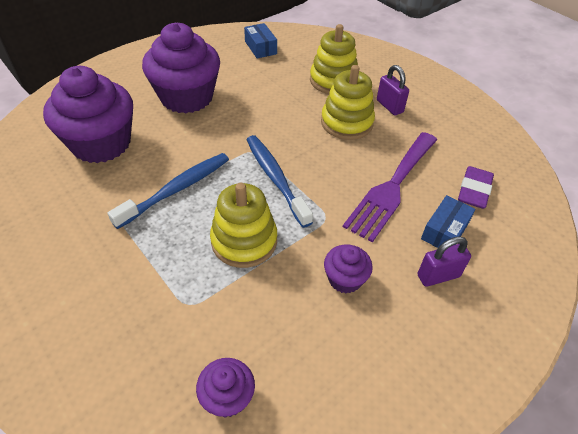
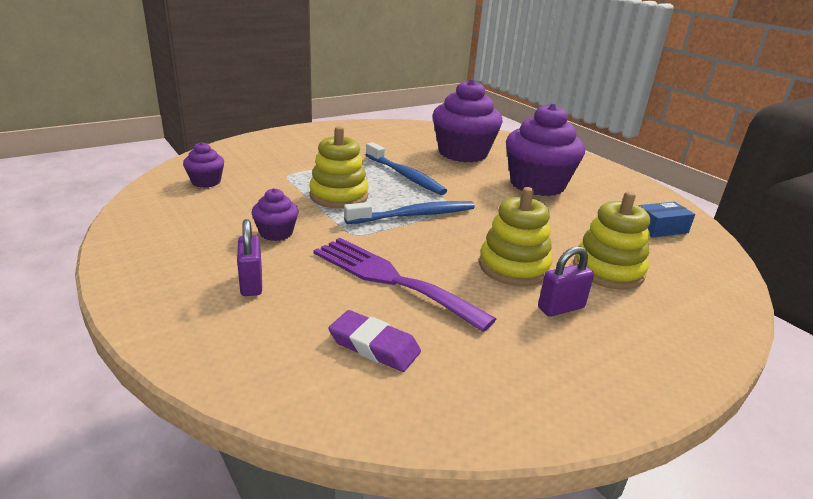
camera: 95 degrees right, 20 degrees down
blue box [421,195,476,248] -> none

